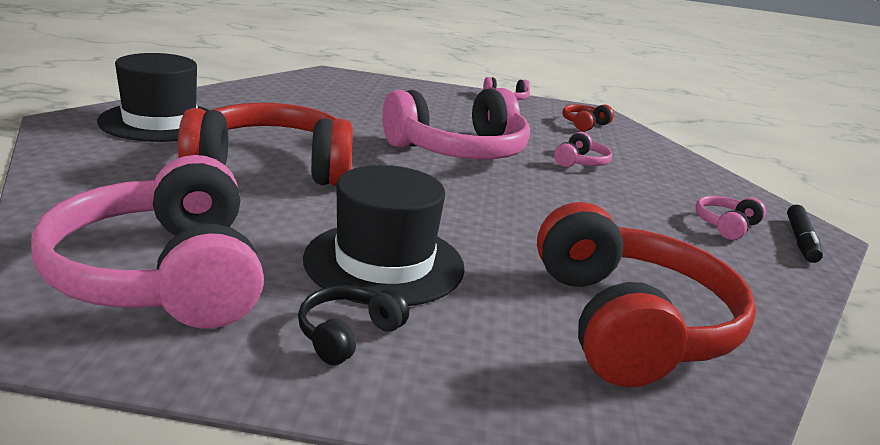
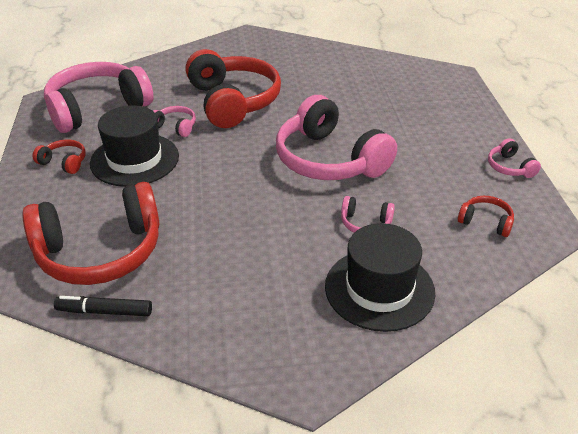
camera: 80 degrees right, 15 degrees up
black hat [97,53,209,142] -> black hat moved to [325,223,435,332]
black headphones [298,285,409,365] -> red headphones [33,139,86,174]
pink headphones [695,196,766,240] -> pink headphones moved to [153,106,196,137]
black marker [787,205,823,263] -> black marker moved to [54,296,152,316]

